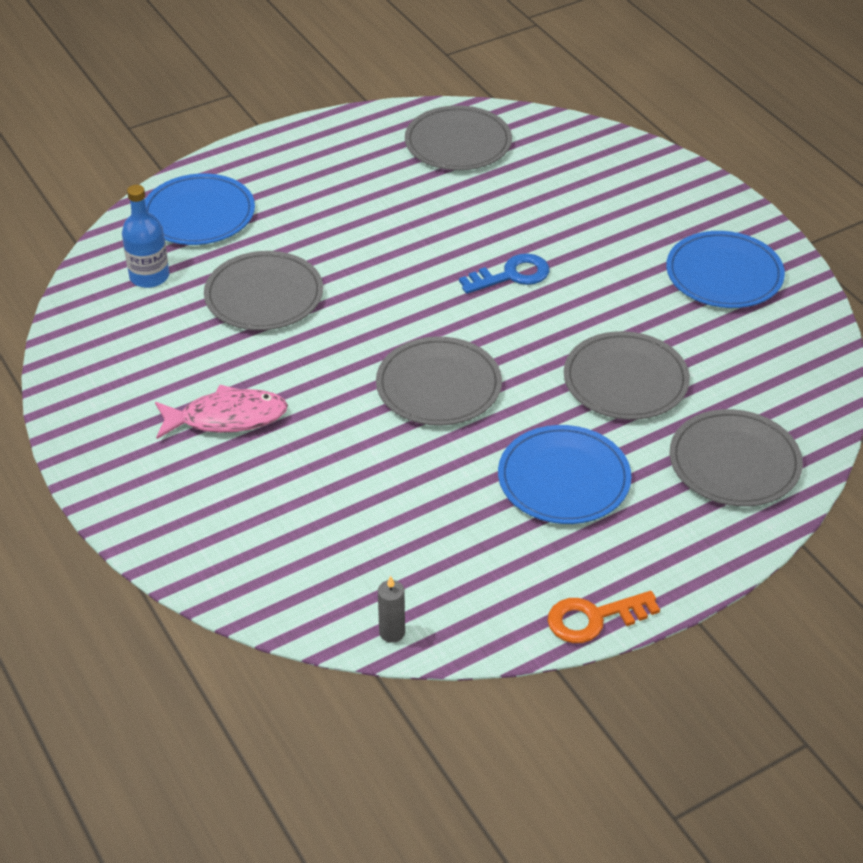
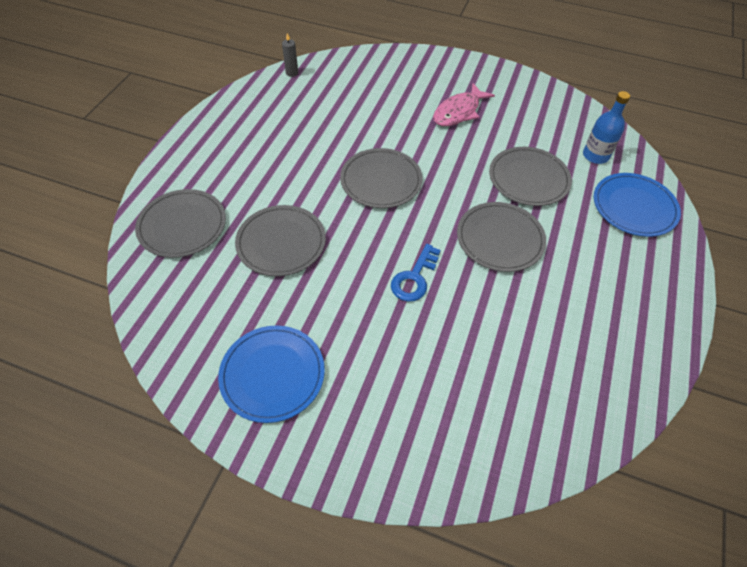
camera: 140 degrees right, 10 degrees up
grey plate [405,105,512,170] -> grey plate moved to [457,202,546,272]
blue plate [498,425,631,524] -> none
orange key [548,591,660,643] -> none

